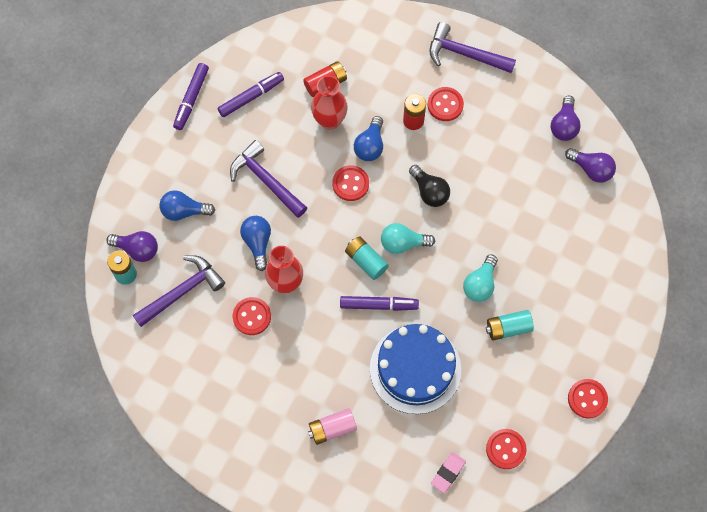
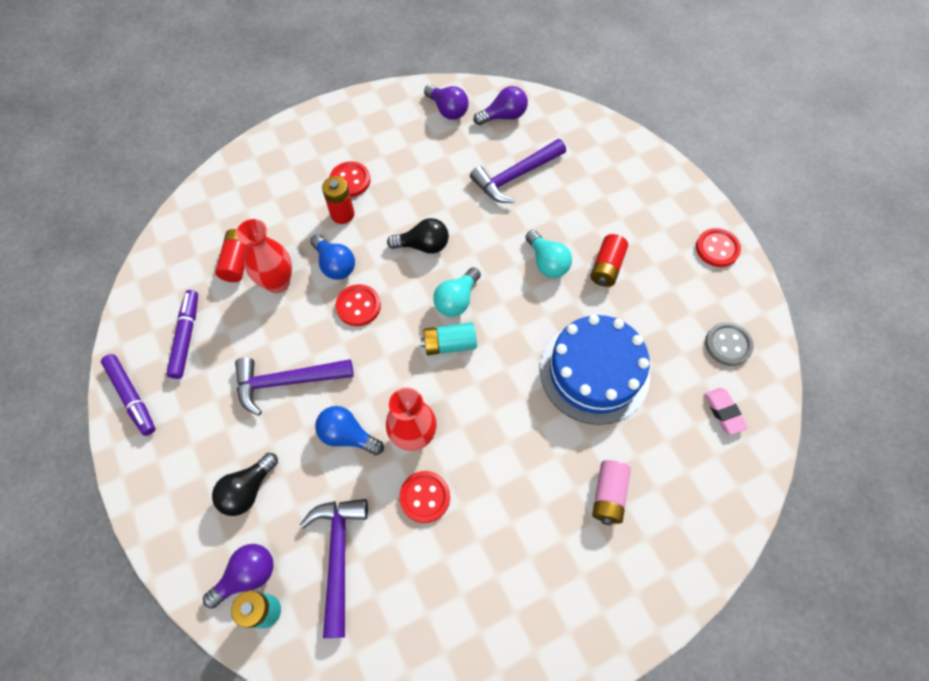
camera: 55 degrees left, 5 degrees down
blue light bulb [160,190,215,221] -> black light bulb [212,453,278,516]
purple marker [340,296,419,311] -> none
purple hammer [429,22,516,73] -> purple hammer moved to [470,139,566,203]
turquoise battery [486,310,534,340] -> red battery [590,234,628,287]
red button [486,429,527,469] -> grey button [705,322,754,366]

